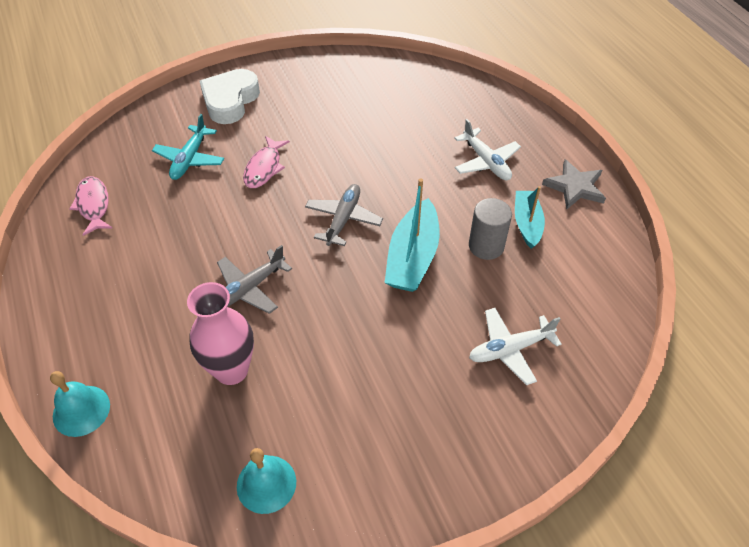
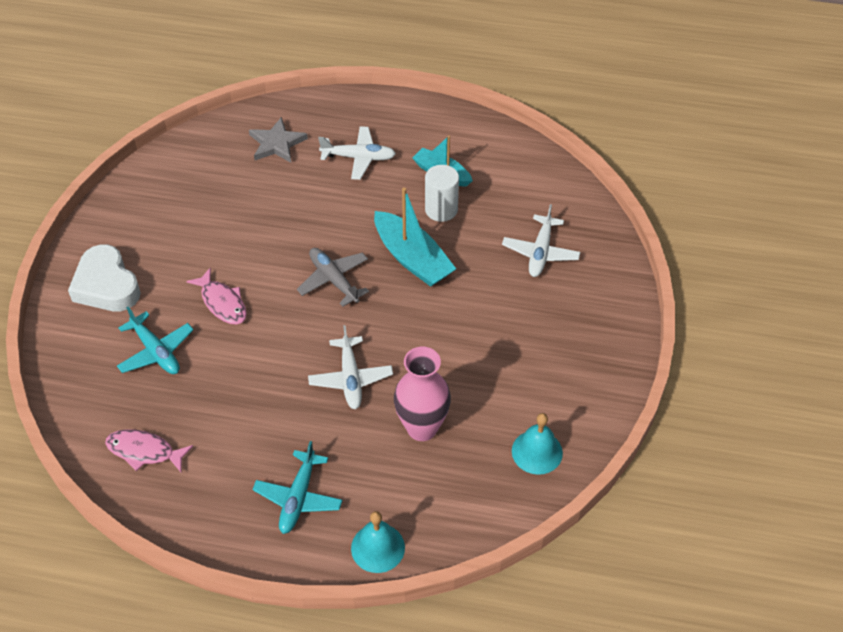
camera: 55 degrees left, 0 degrees up
grey plane [217,245,292,314] -> white plane [308,325,393,409]
grey cylinder [469,198,512,260] -> white cylinder [425,165,459,222]
grey star [542,159,606,209] -> grey star moved to [249,117,308,163]
none -> turquoise plane [252,441,343,534]

